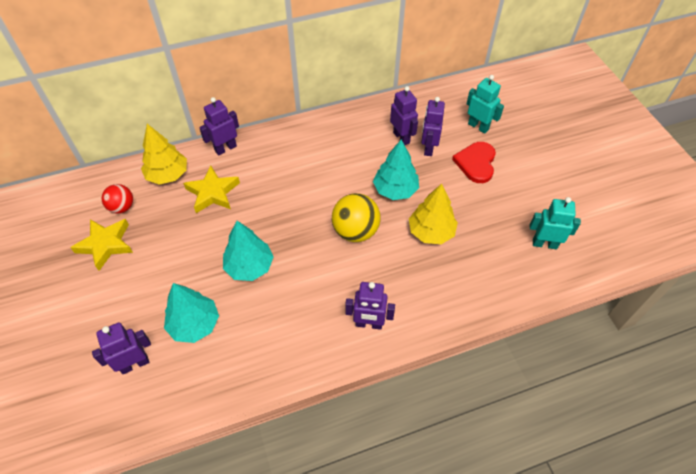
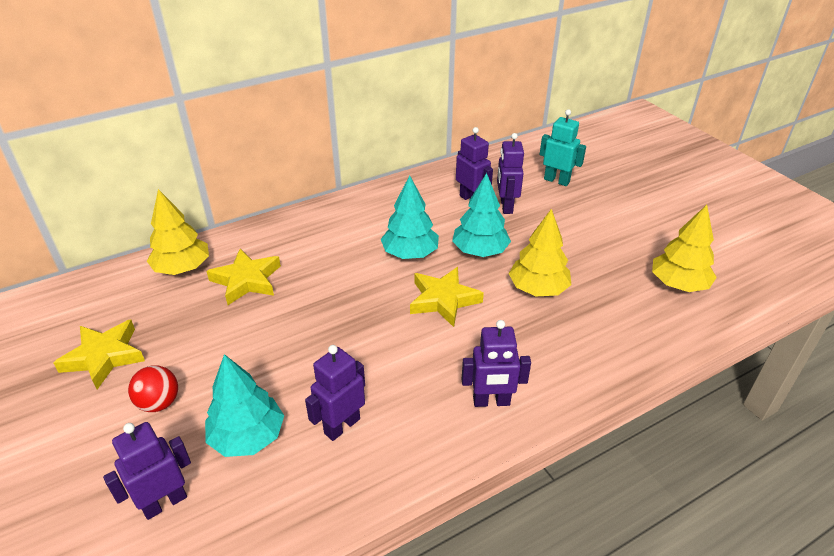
camera: 10 degrees left, 15 degrees down
red ball [102,184,133,214] -> red ball moved to [128,365,178,412]
purple robot [199,97,239,155] -> purple robot moved to [305,345,365,441]
turquoise tree [223,221,274,281] -> turquoise tree moved to [381,175,439,259]
yellow ball [332,193,381,242] -> yellow star [410,267,484,327]
red heart [452,142,496,183] -> none
turquoise robot [530,197,581,249] -> yellow tree [652,205,717,292]

